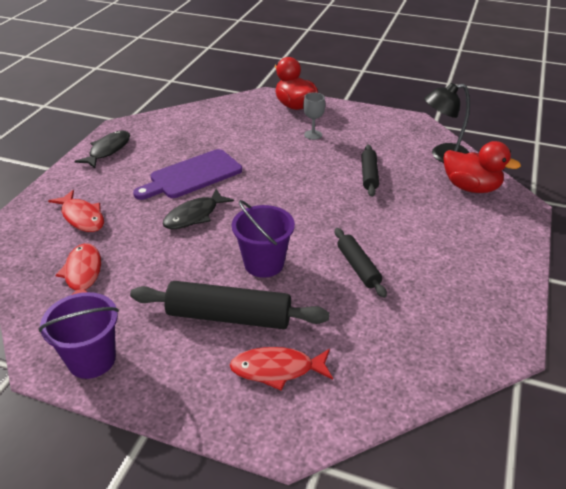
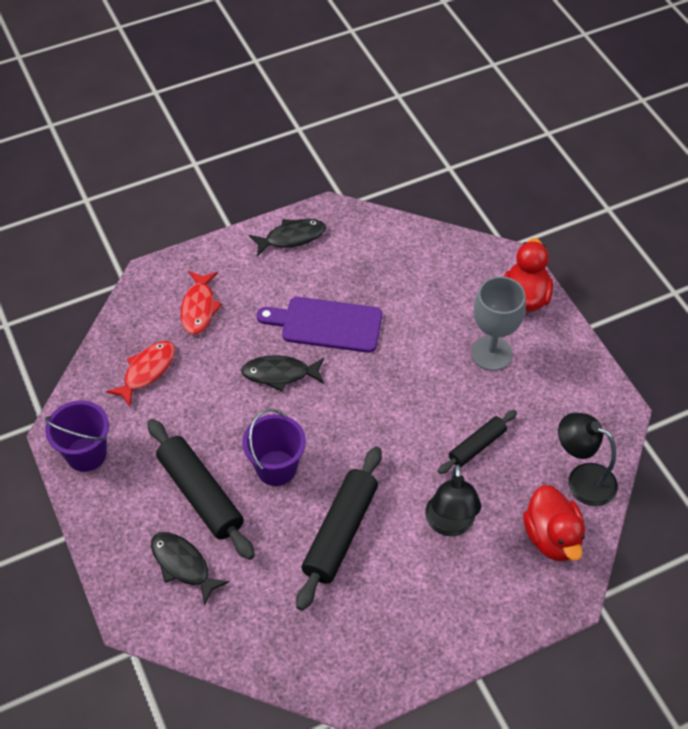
camera: 45 degrees right, 15 degrees up
red fish [230,347,333,391] -> black fish [151,532,229,605]
grey goblet [303,92,325,140] -> grey goblet [471,276,526,371], size x1.82
black rolling pin [335,228,387,298] -> black rolling pin [296,446,382,611], size x1.72
none -> black lamp [425,464,481,536]

